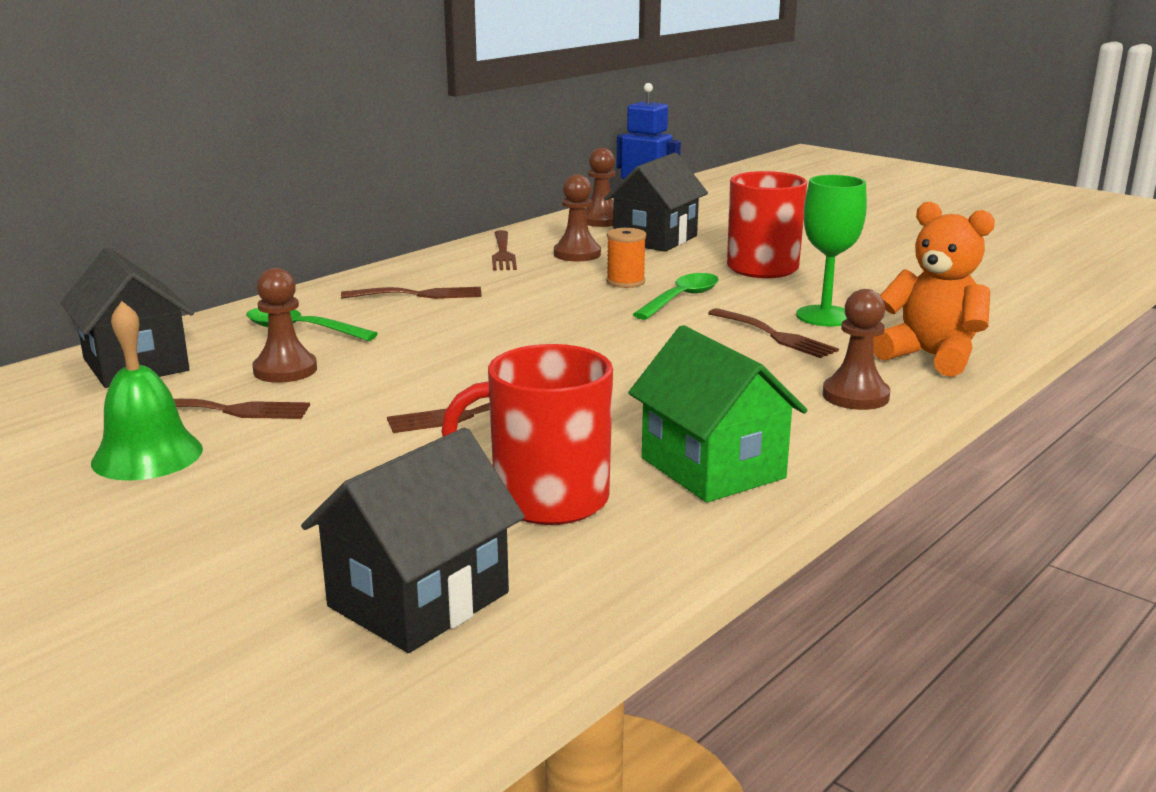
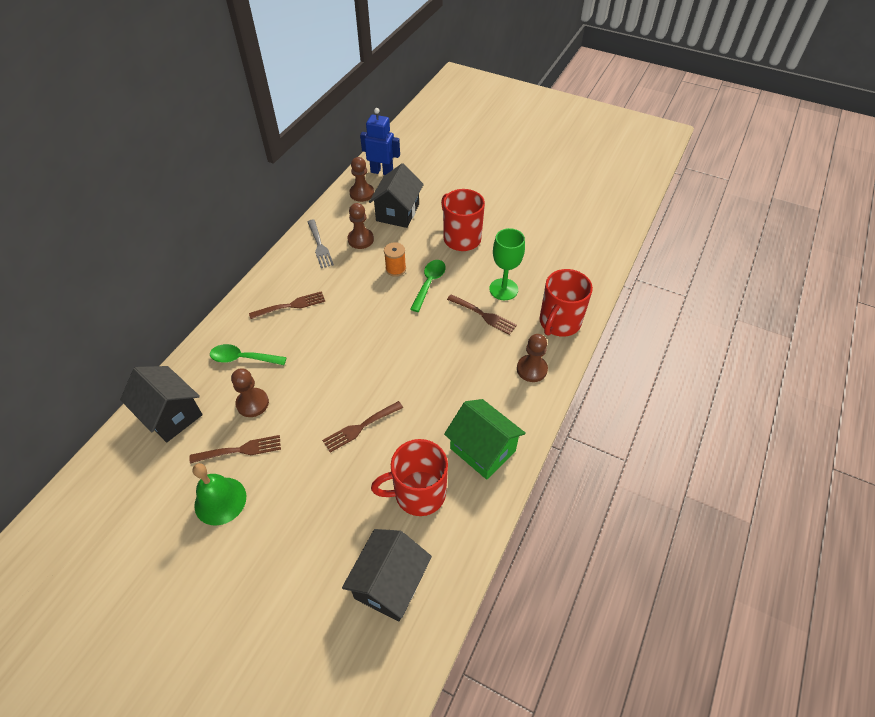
camera: 15 degrees left, 30 degrees up
brown fork [492,230,517,271] -> grey fork [307,219,334,268]
orange teddy bear [873,201,995,377] -> red mug [540,269,593,337]

